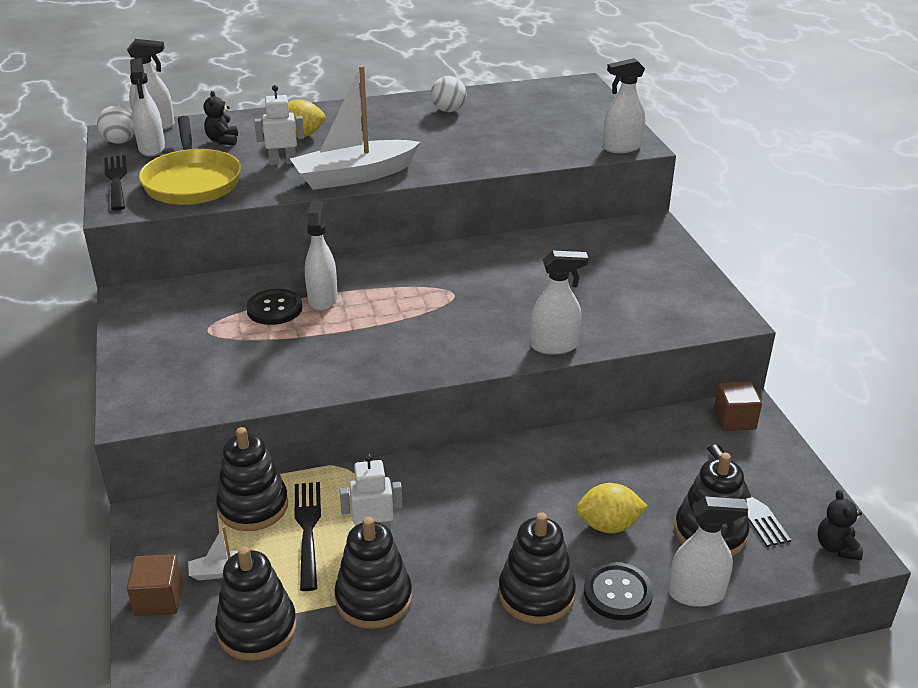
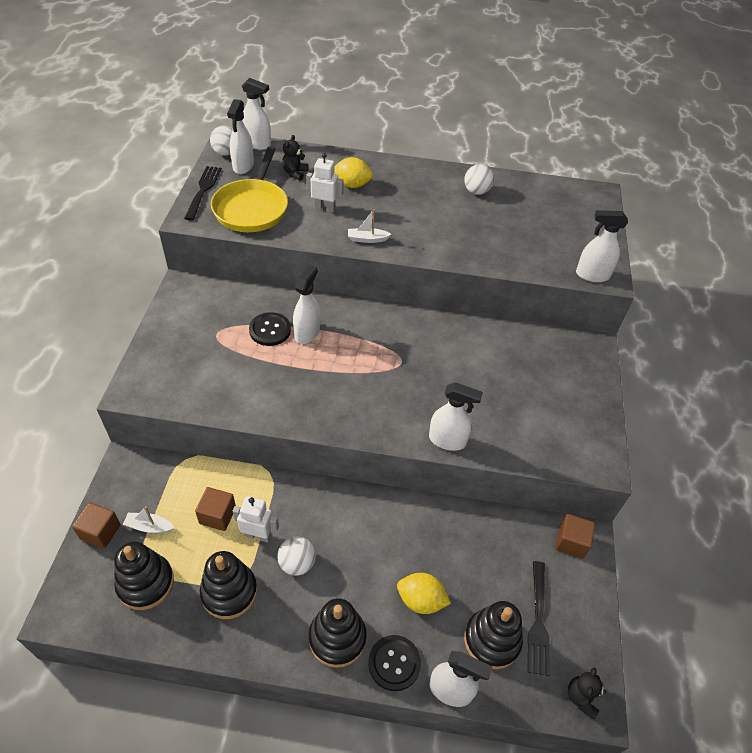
camera: 20 degrees right, 15 degrees up
black stacking toy [216,427,288,531] -> none
white boat [290,65,420,190] -> white boat [348,209,392,243], size x0.42
black fork [295,482,321,591] -> brown cube [195,487,236,531]
none -> white ball [277,537,316,576]

